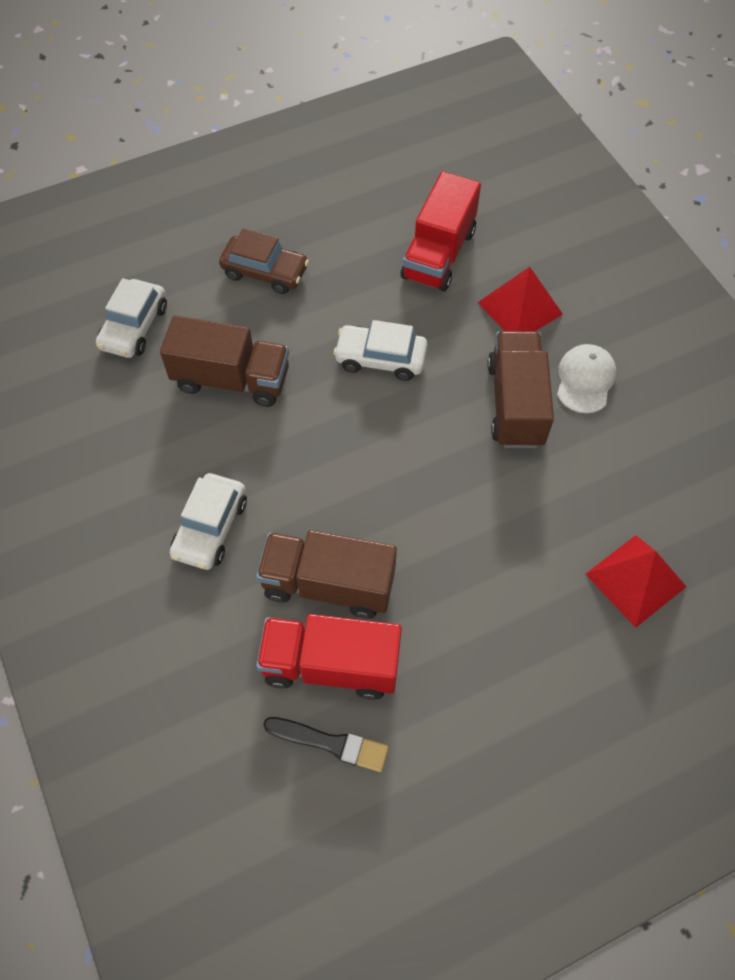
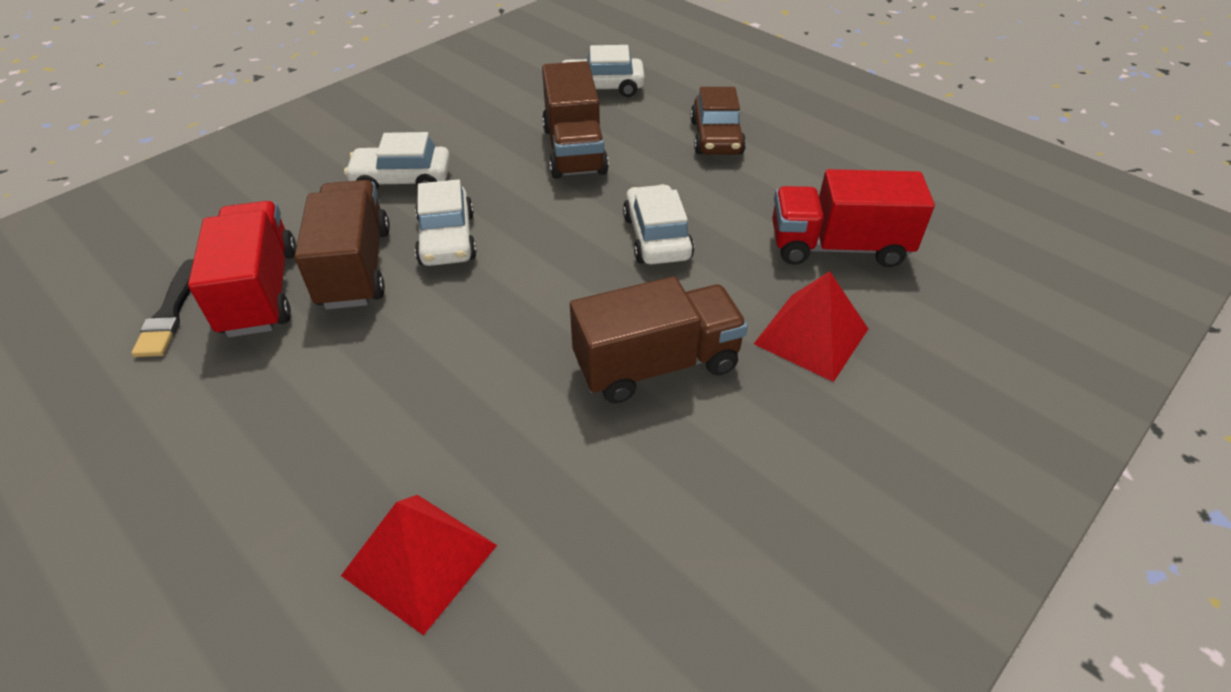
camera: 70 degrees right, 15 degrees down
white cap [557,344,616,413] -> none
none -> white car [415,179,477,266]

